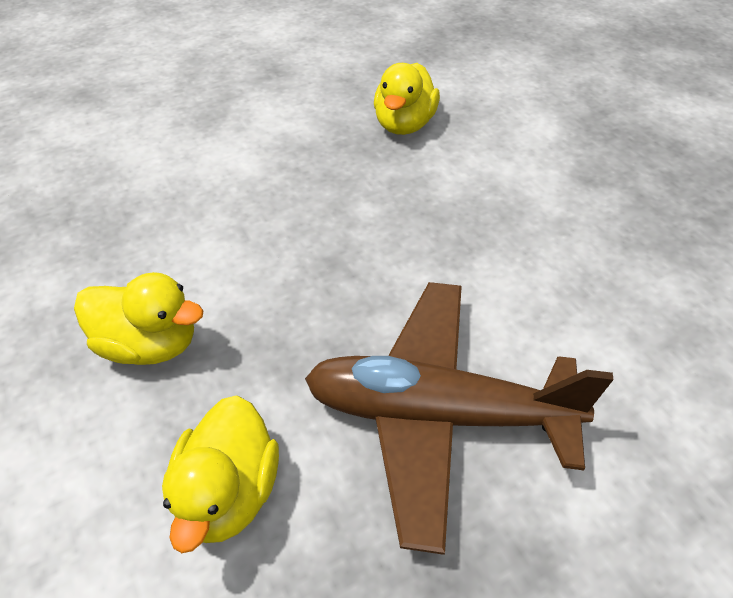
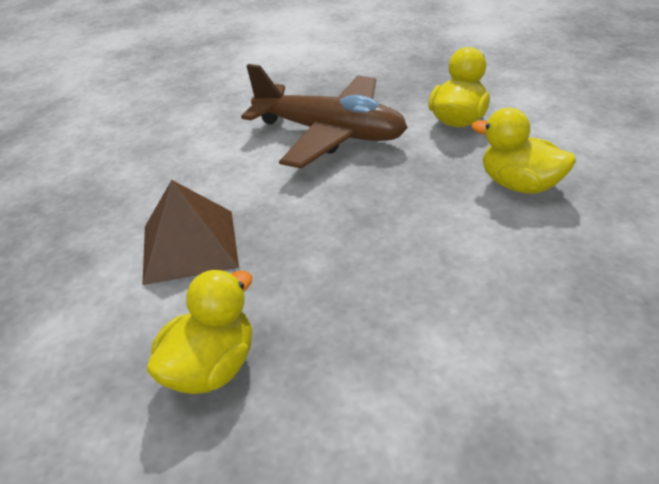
camera: 160 degrees left, 10 degrees down
none -> brown pyramid [142,180,239,285]

